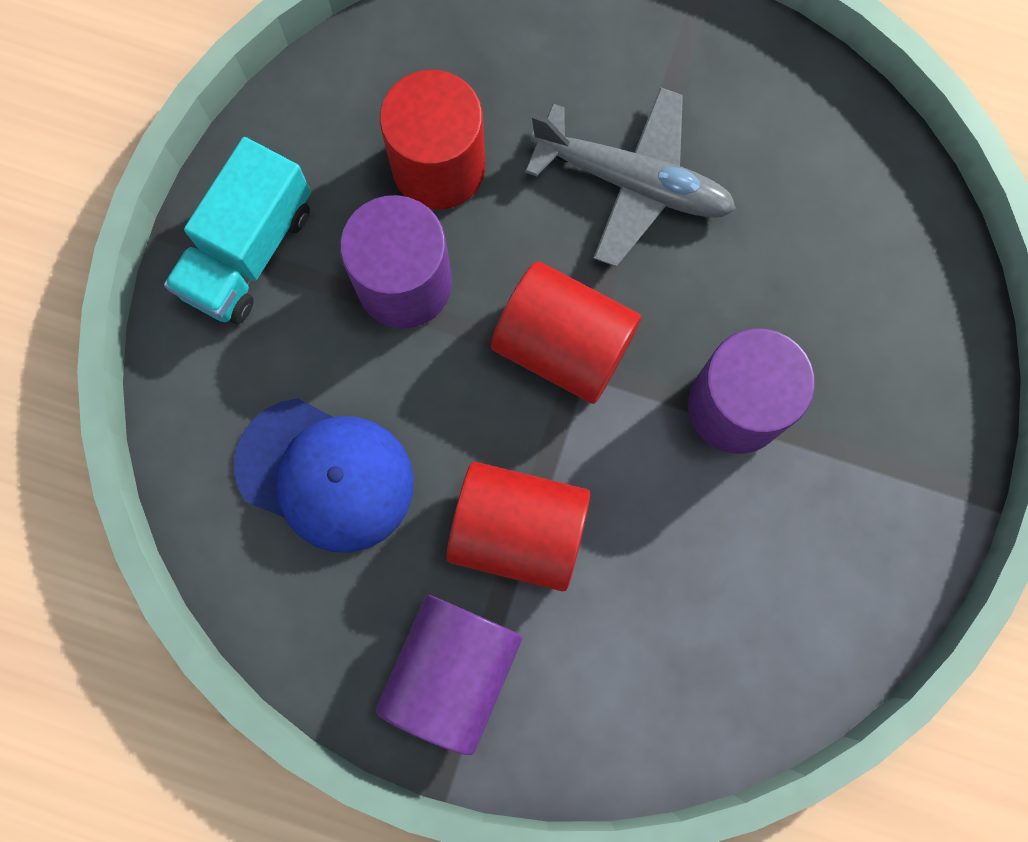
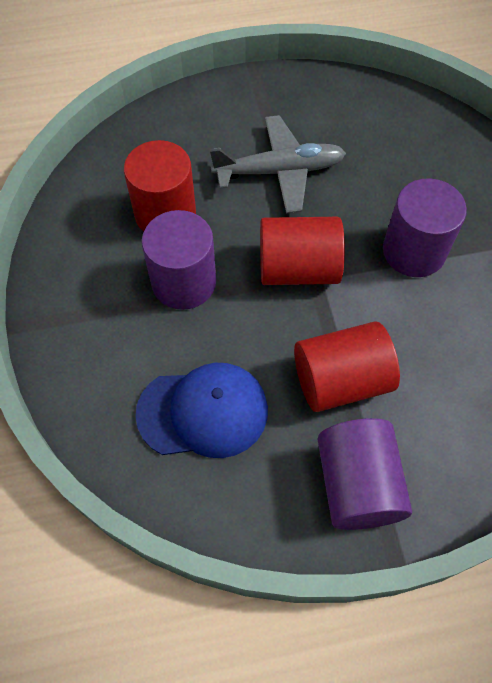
camera: 30 degrees left, 15 degrees down
turquoise truck [164,137,311,324] -> none

